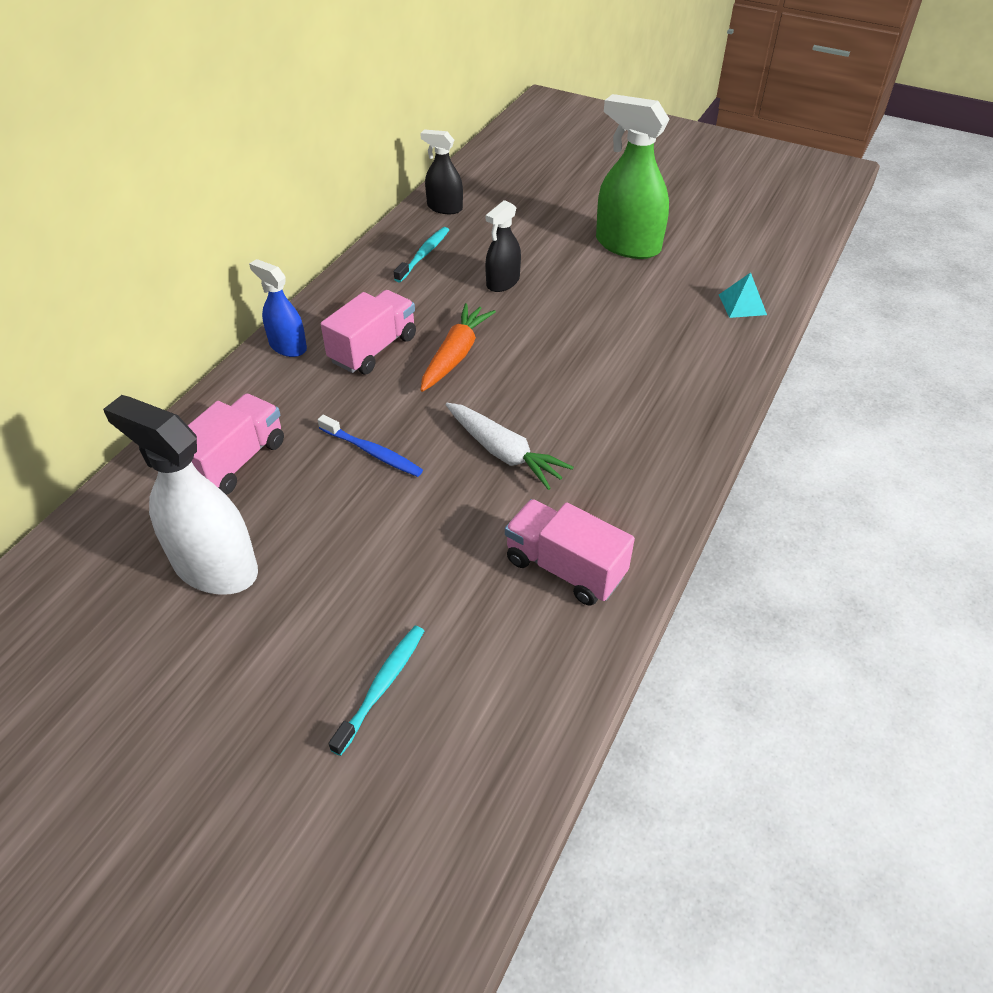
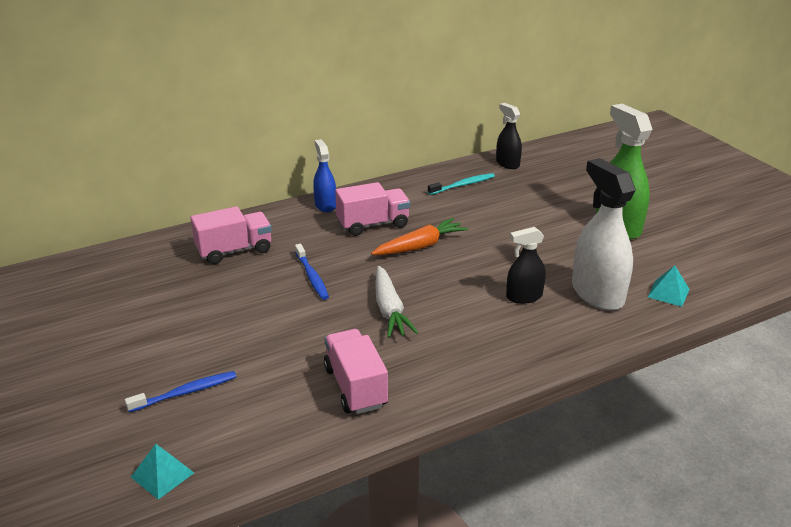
camera: 35 degrees right, 15 degrees down
white spray bottle [103,395,258,595] -> white spray bottle moved to [572,158,636,311]
turquoise toothbrush [329,626,424,756] -> blue toothbrush [125,371,236,412]
black spray bottle [485,200,521,292] -> black spray bottle moved to [506,227,546,304]
none -> turquoise pyramid [131,444,194,500]

